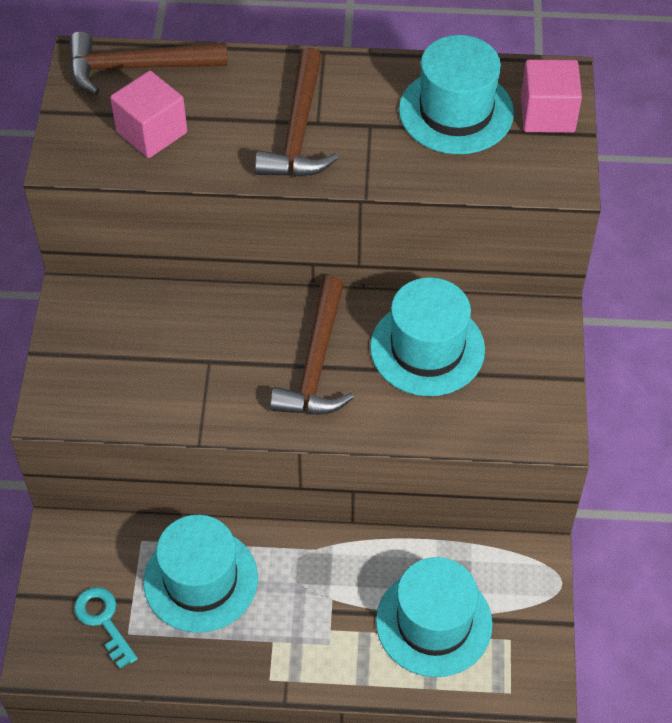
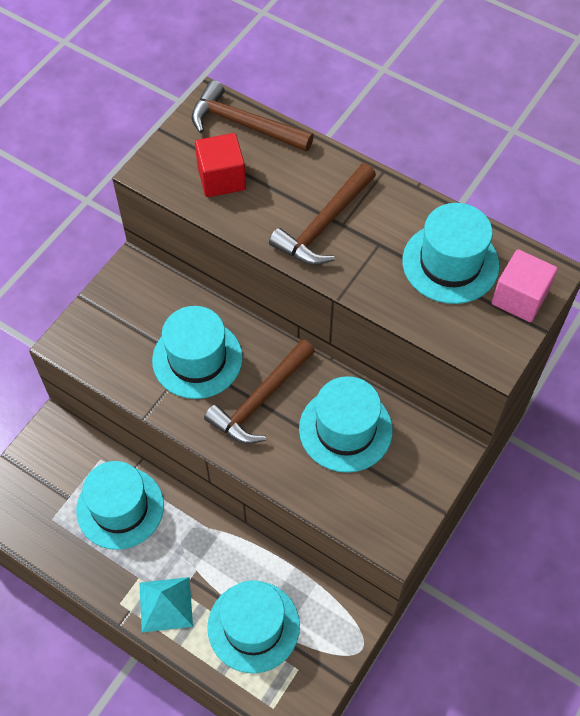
camera: 30 degrees right, 5 degrees up
turquoise key [74,587,138,668] -> none
pink cube [110,71,187,158] -> red cube [195,133,246,197]
none -> turquoise pyramid [139,577,193,633]
none -> turquoise hat [152,306,243,399]

